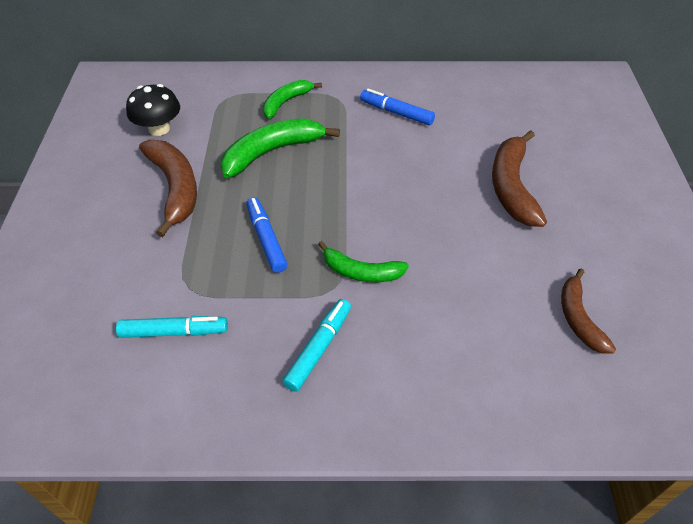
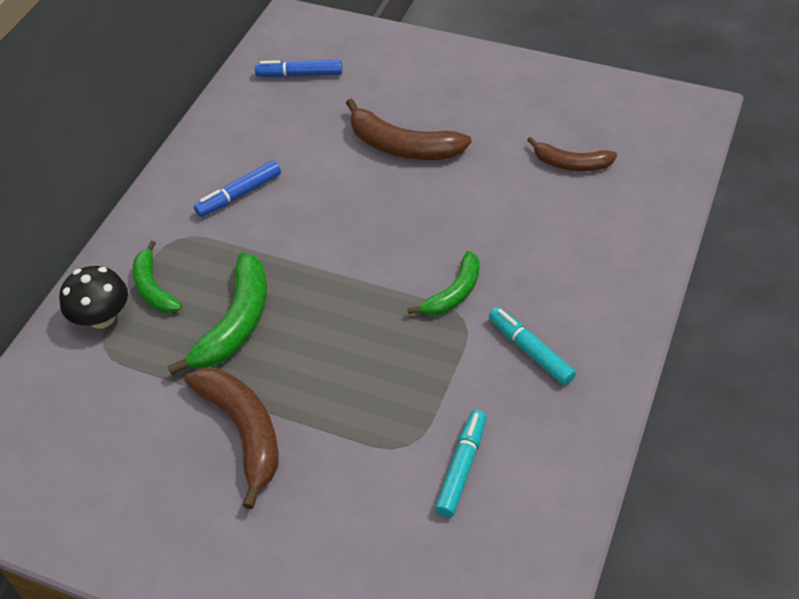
camera: 65 degrees left, 0 degrees up
black mushroom [126,84,180,136] -> black mushroom moved to [59,266,128,329]
brown banana [139,140,197,237] -> brown banana turned 60 degrees clockwise [184,368,278,509]
green banana [220,118,340,178] -> green banana turned 150 degrees counterclockwise [168,252,267,375]
blue marker [246,197,288,273] -> blue marker moved to [255,60,342,78]

